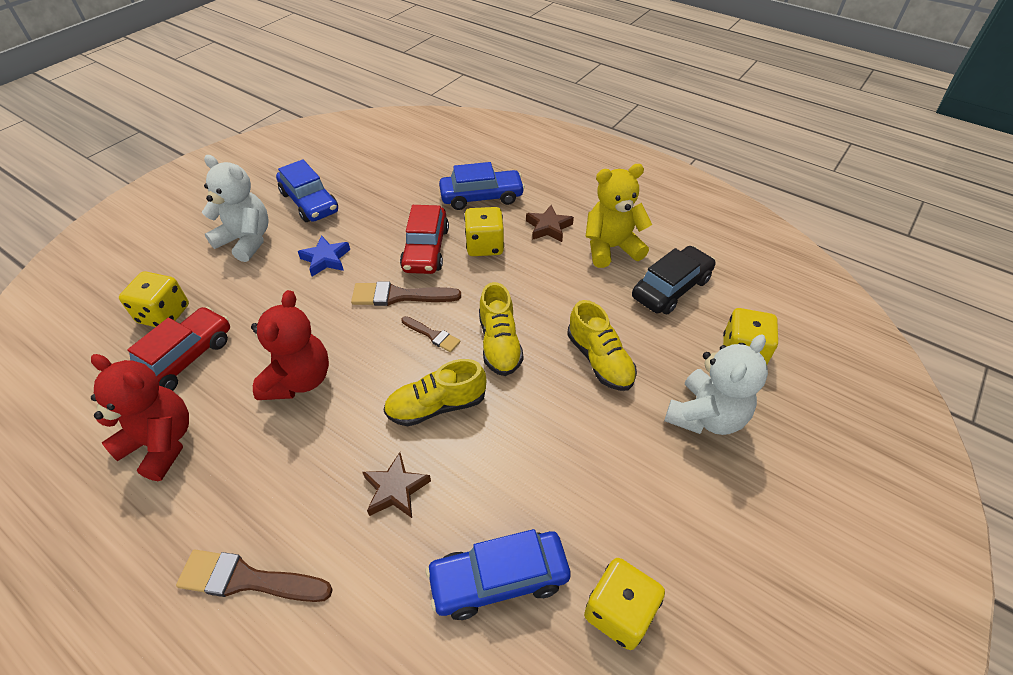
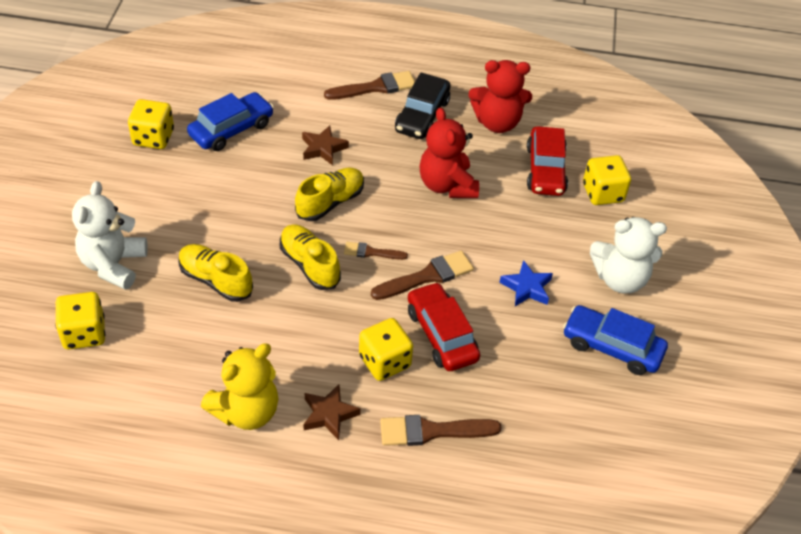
camera: 150 degrees right, 0 degrees up
blue car [439,162,525,210] -> brown brush [380,415,501,446]
black car [632,246,716,314] -> black car moved to [395,72,450,139]

